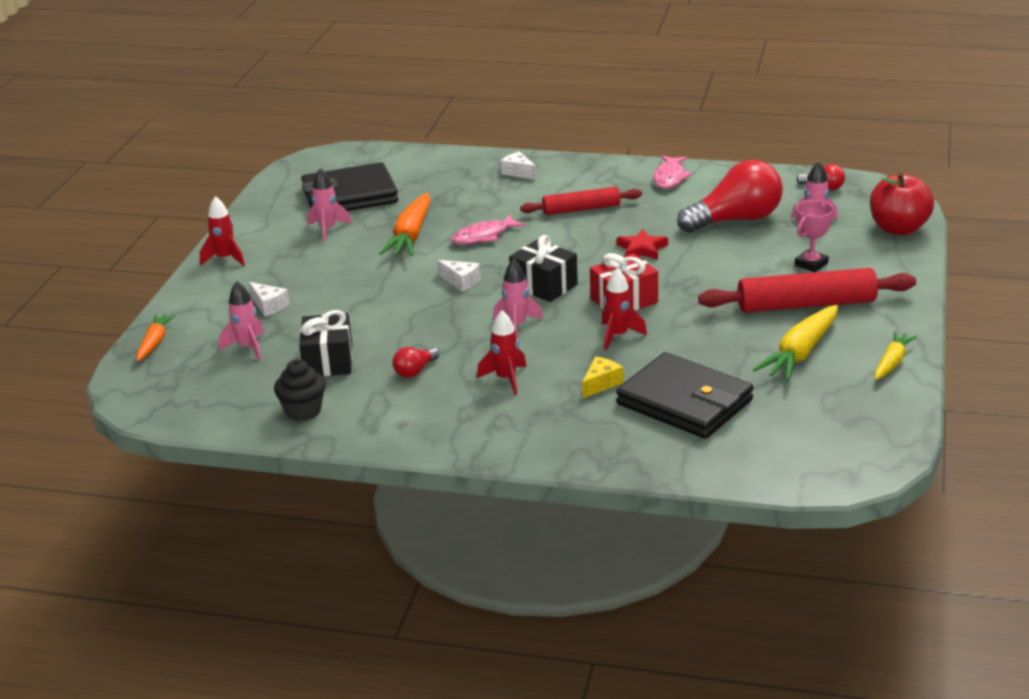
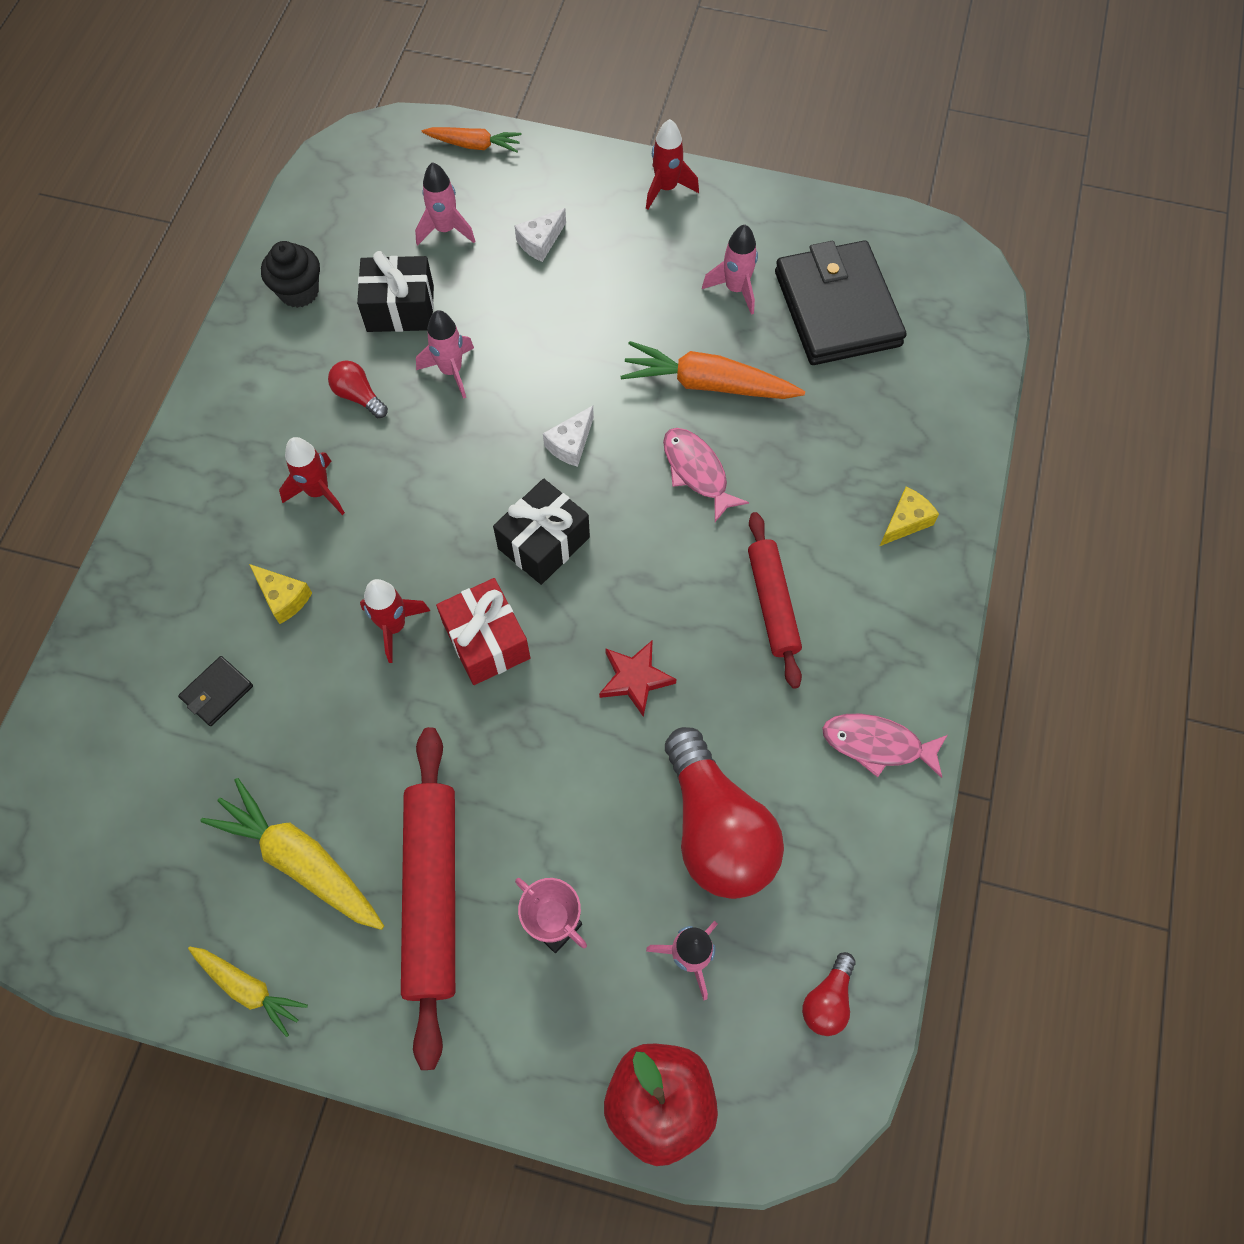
camera: 90 degrees right, 35 degrees up
pink rocket [493,259,543,337] -> pink rocket moved to [416,310,474,399]
white cheese [500,151,537,180] -> yellow cheese [880,487,939,546]
black wallet [616,352,754,439] -> black wallet [178,656,253,726], size x0.41

